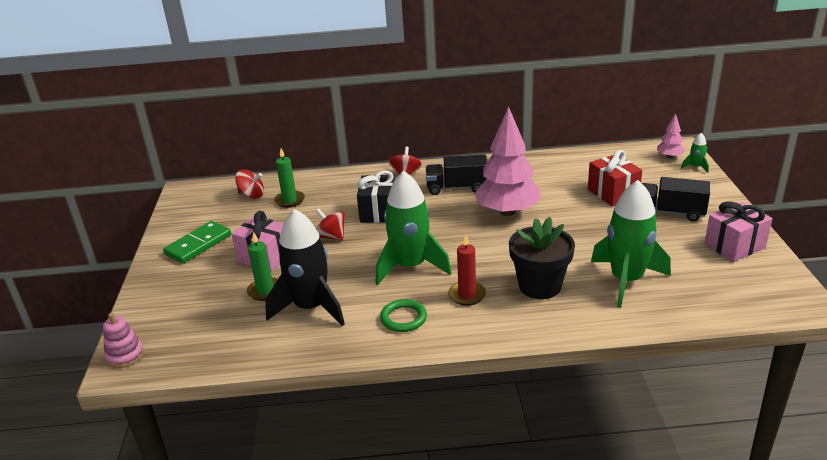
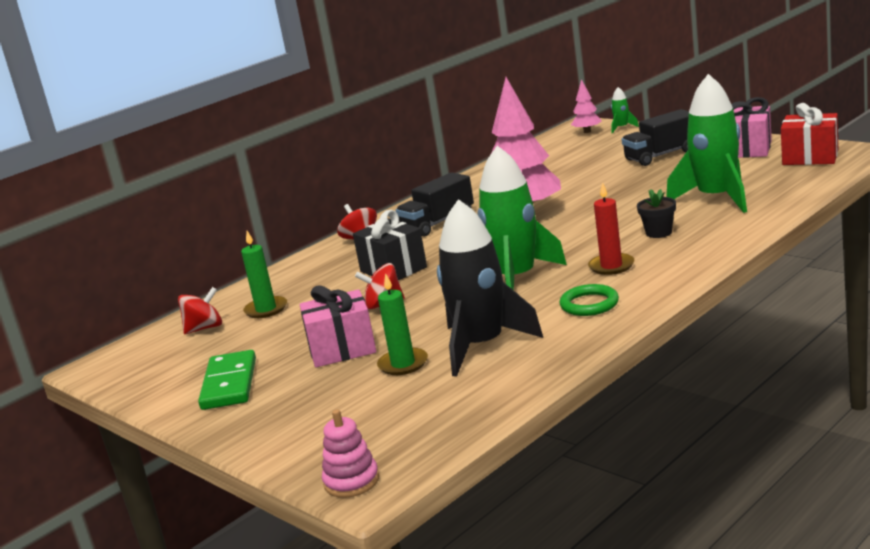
camera: 40 degrees left, 10 degrees down
black flower pot [509,217,575,299] -> black flower pot [637,189,676,238], size x0.52
red gift [588,150,642,206] -> red gift moved to [781,103,838,165]

